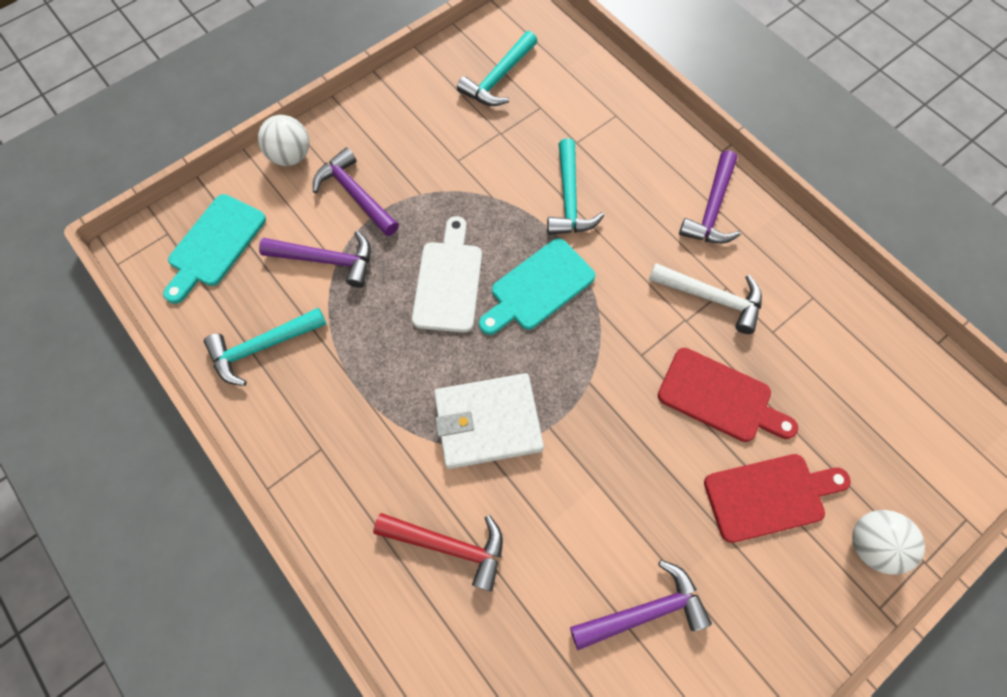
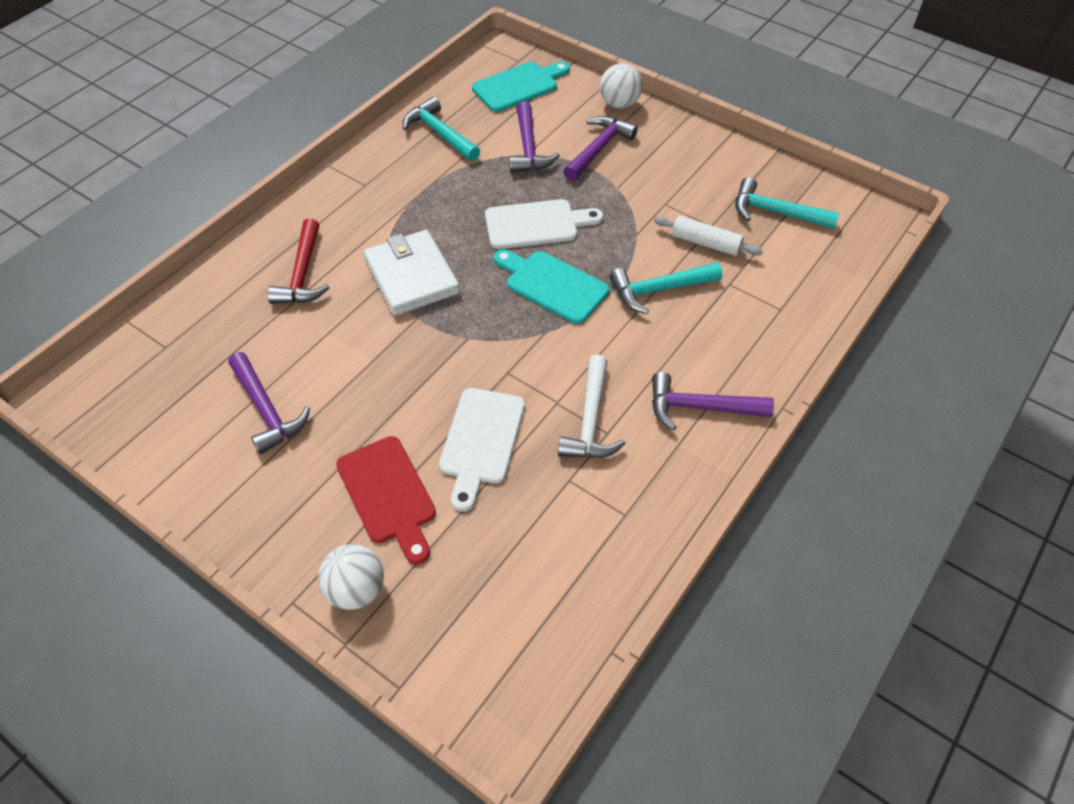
camera: 75 degrees right, 15 degrees down
turquoise cutting board [163,194,266,304] -> turquoise cutting board turned 135 degrees clockwise [472,61,570,112]
red cutting board [658,348,798,442] -> white cutting board [439,388,525,511]
none -> white rolling pin [654,216,763,256]

